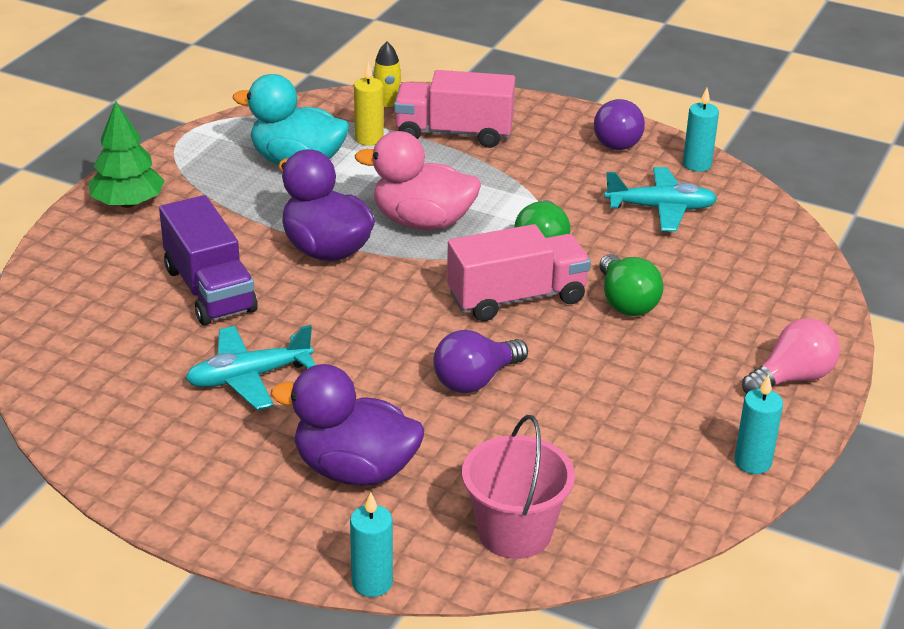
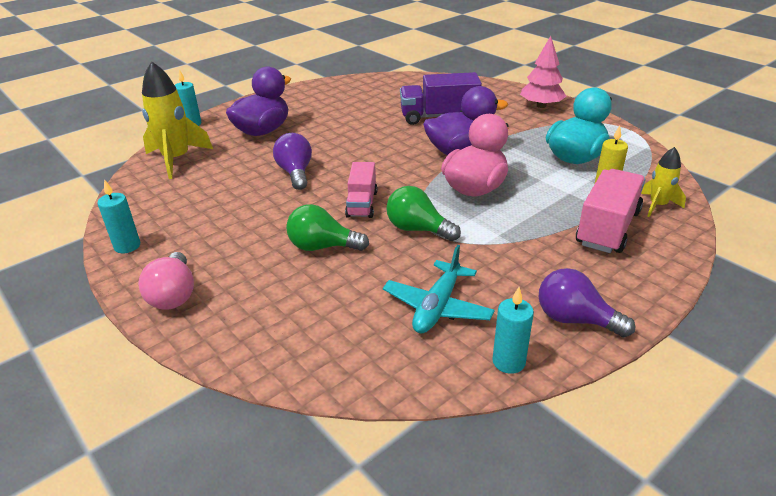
camera: 115 degrees right, 0 degrees up
green tree [89,101,165,208] -> pink tree [520,36,567,108]
turquoise plane [186,325,315,410] -> none
pink truck [447,224,591,321] -> pink truck [345,162,377,218], size x0.64
pink bucket [462,415,575,559] -> yellow rocket [142,61,213,179]

